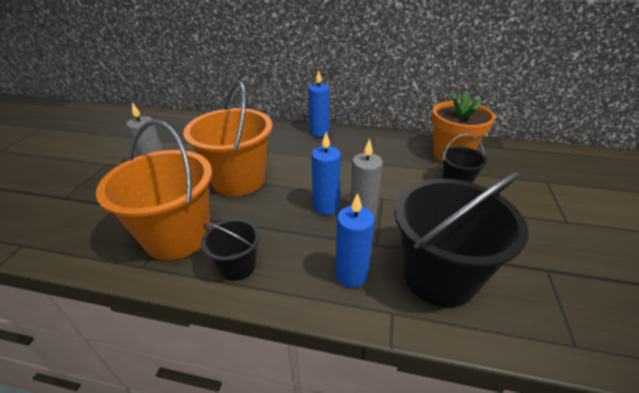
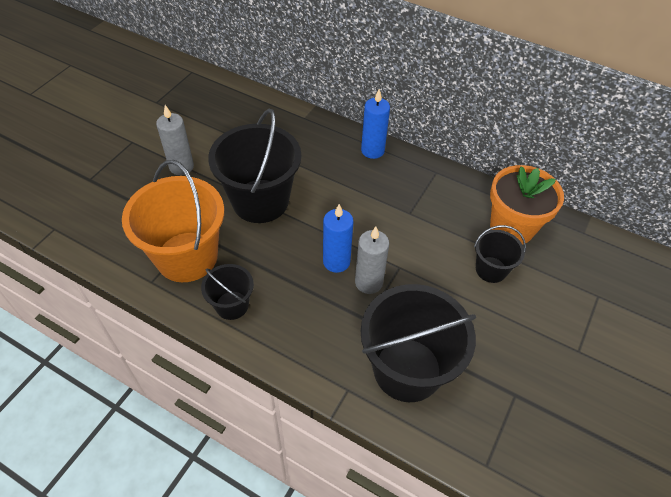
camera: 15 degrees right, 15 degrees up
orange bucket [183,81,272,196] -> black bucket [208,109,301,223]
blue candle [336,193,375,288] -> none

